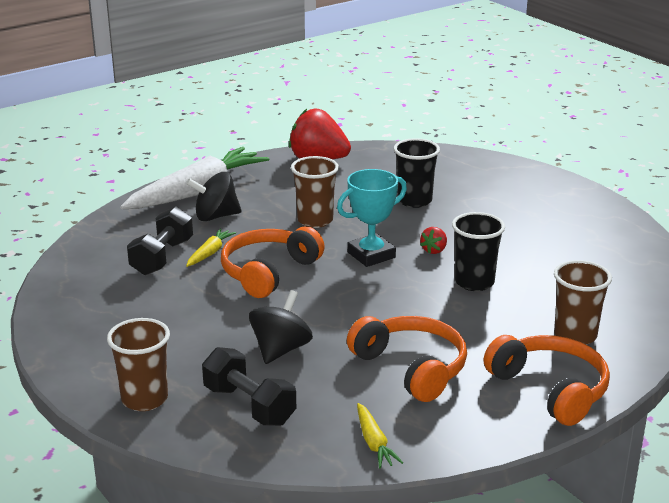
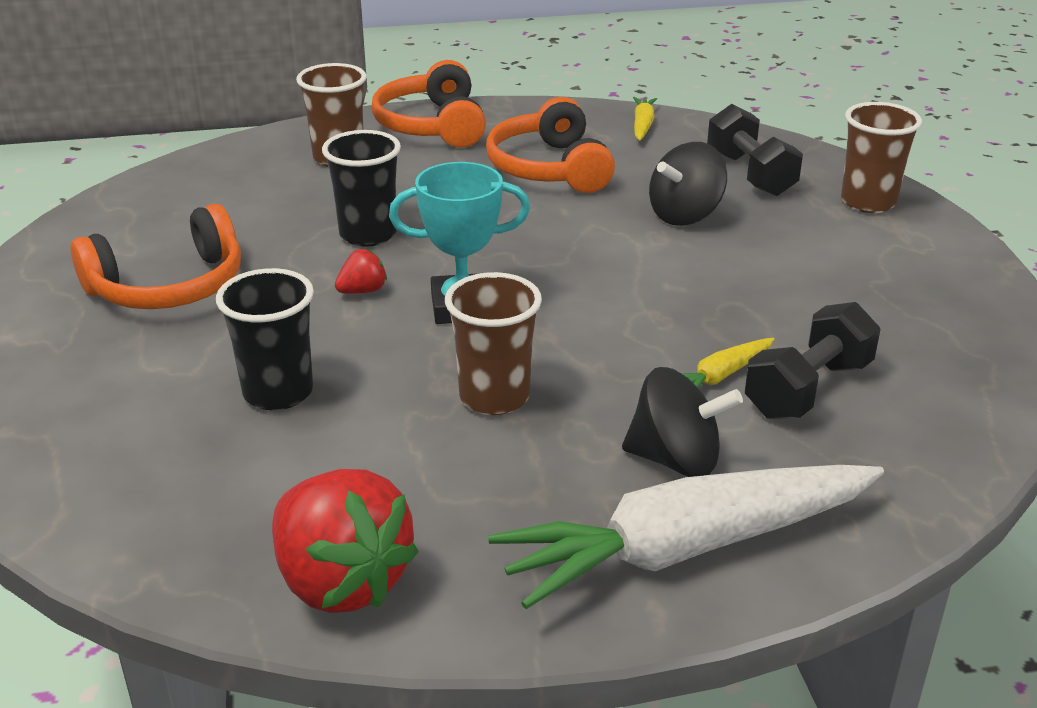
camera: 155 degrees left, 5 degrees up
orange headphones [221,226,325,298] -> orange headphones moved to [71,204,241,309]

